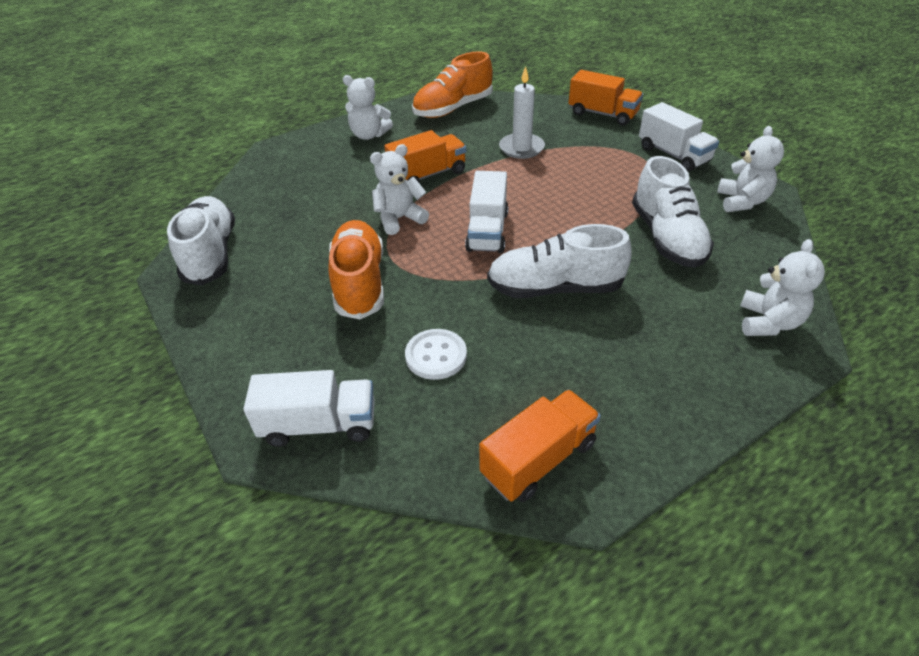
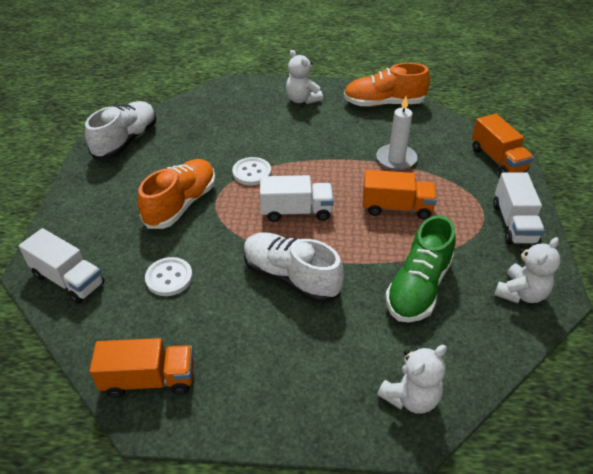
camera: 35 degrees right, 0 degrees up
white teddy bear [370,144,429,235] -> white button [232,157,271,185]
orange truck [384,130,466,183] -> orange truck moved to [362,170,437,219]
white truck [465,171,509,253] -> white truck turned 135 degrees counterclockwise [260,175,334,222]
white shoe [632,156,714,268] -> green shoe [385,215,456,322]

